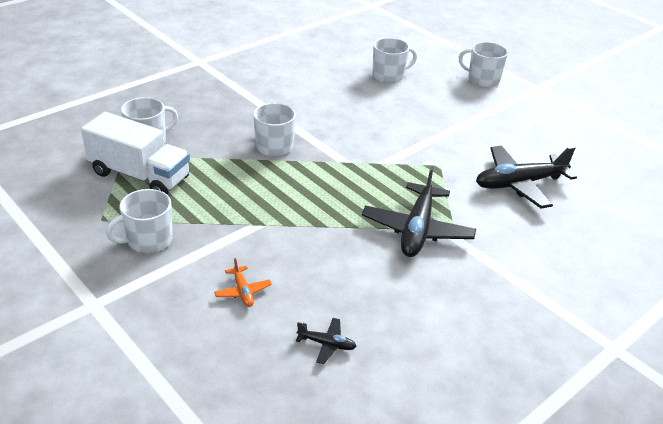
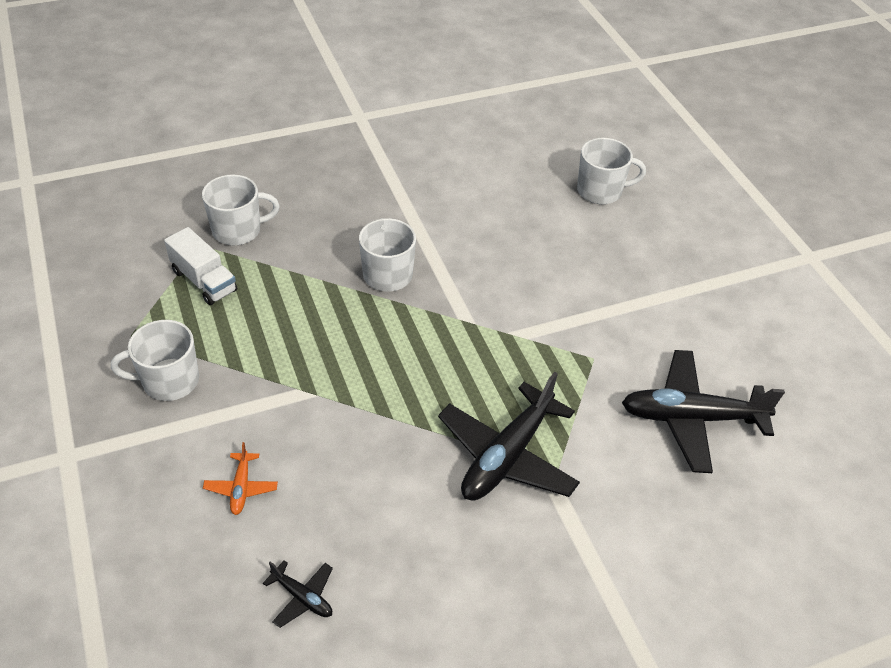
camera: 20 degrees right, 10 degrees up
white truck [81,112,190,194] -> white truck [164,227,237,305], size x0.61
white mug [459,42,508,87] -> none

